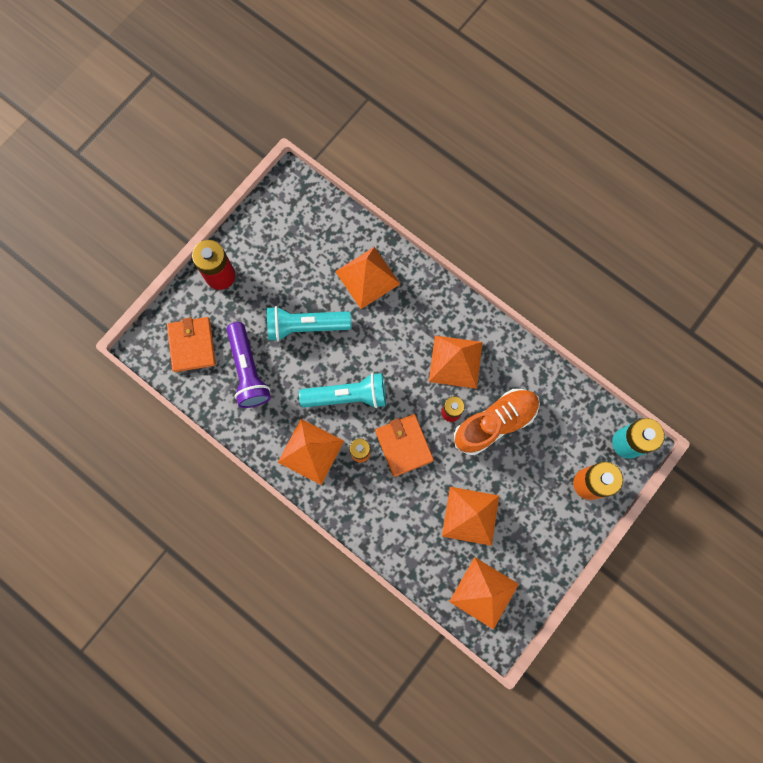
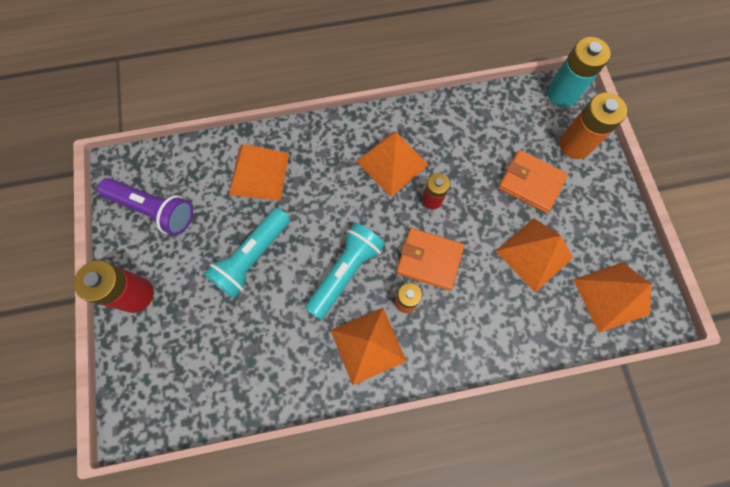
camera: 50 degrees left, 5 degrees down
orange wallet [167,317,216,372] -> orange wallet moved to [498,150,568,213]
purple flashlight [226,322,271,408] -> purple flashlight moved to [97,178,193,235]
orange shoe [454,389,540,455] -> none

